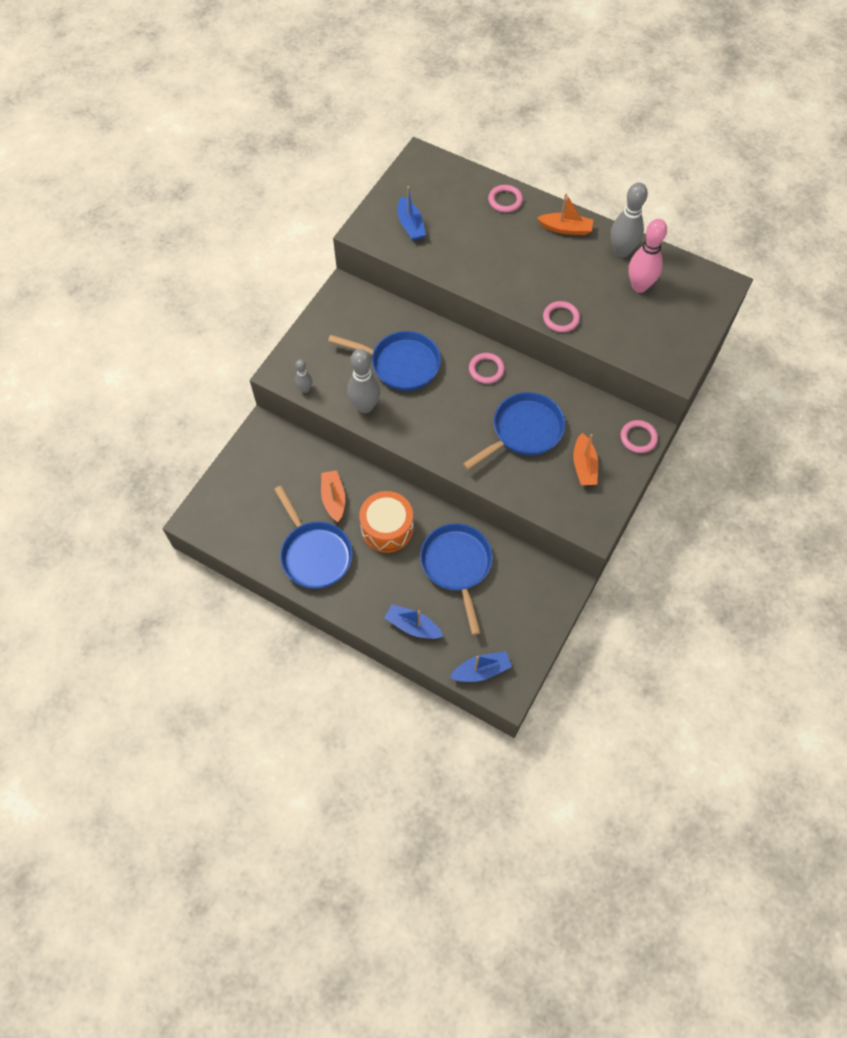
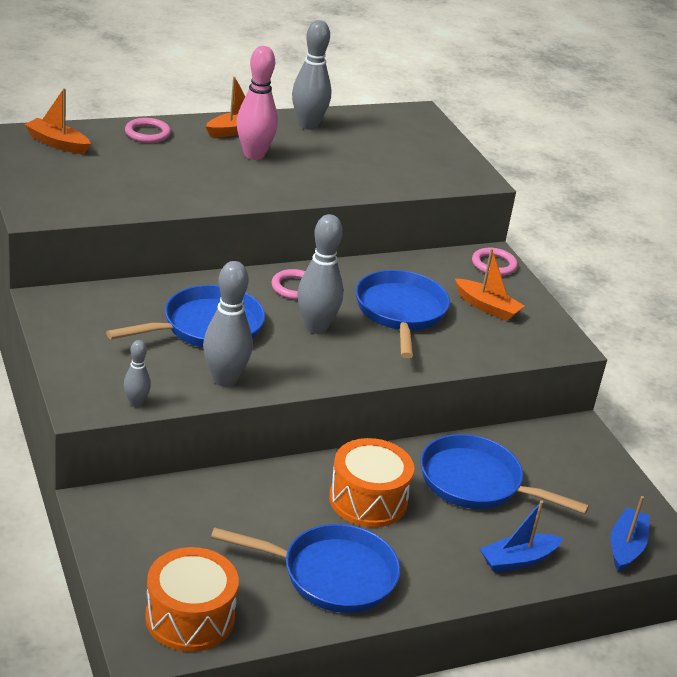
camera: 55 degrees left, 30 degrees down
orange boat [321,470,345,522] -> orange boat moved to [24,88,91,154]
blue boat [398,186,426,241] -> none
pink ring [543,301,580,332] -> none
pink bowling pin [628,219,667,293] -> pink bowling pin moved to [236,46,278,160]
none -> orange drum [145,547,239,652]
none -> grey bowling pin [297,214,344,334]

